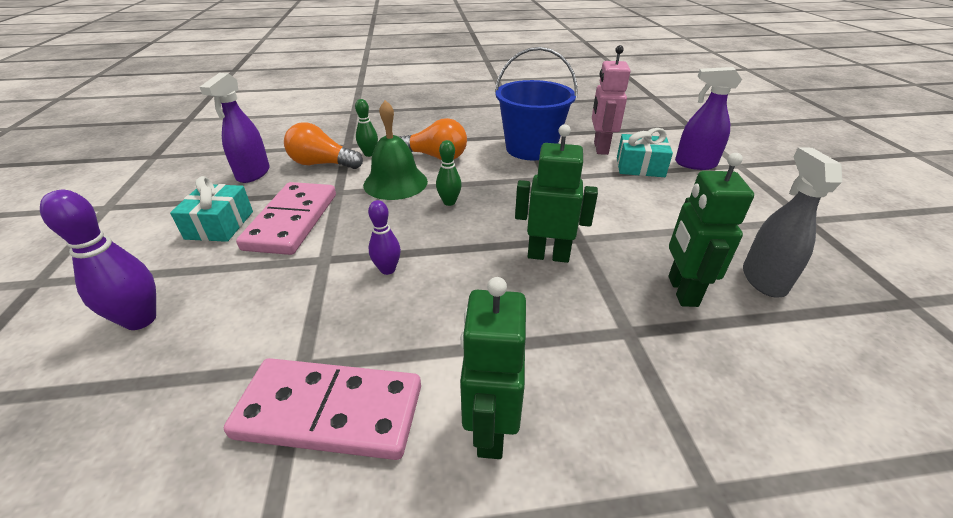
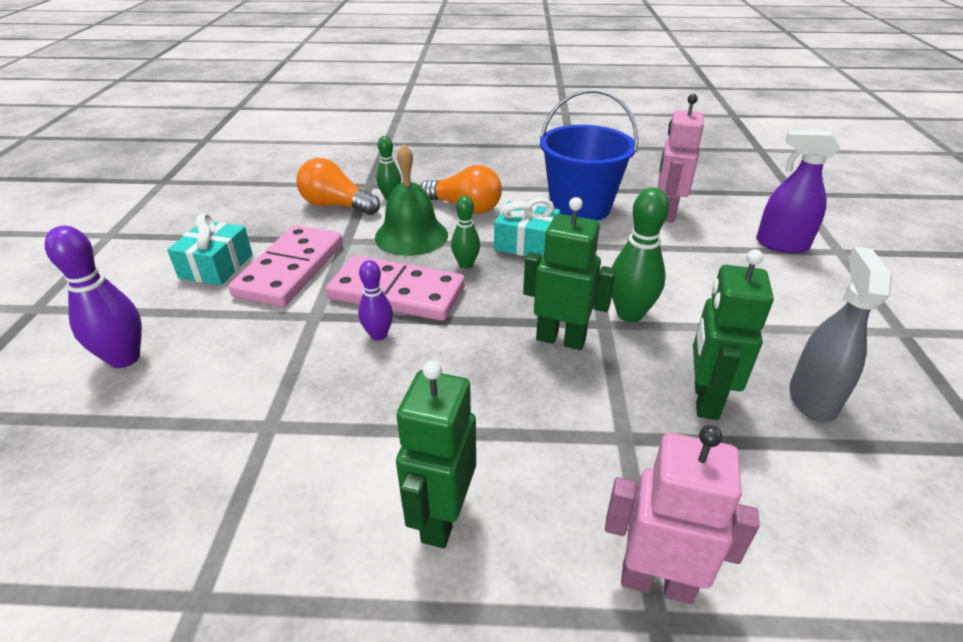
camera: 10 degrees right, 0 degrees up
purple spray bottle [200,73,270,183] -> none
pink domino [224,358,421,460] -> pink domino moved to [326,255,465,321]
turquoise gift [617,128,673,177] -> turquoise gift moved to [494,198,560,259]
none -> pink robot [605,425,760,604]
none -> green bowling pin [612,187,669,322]

